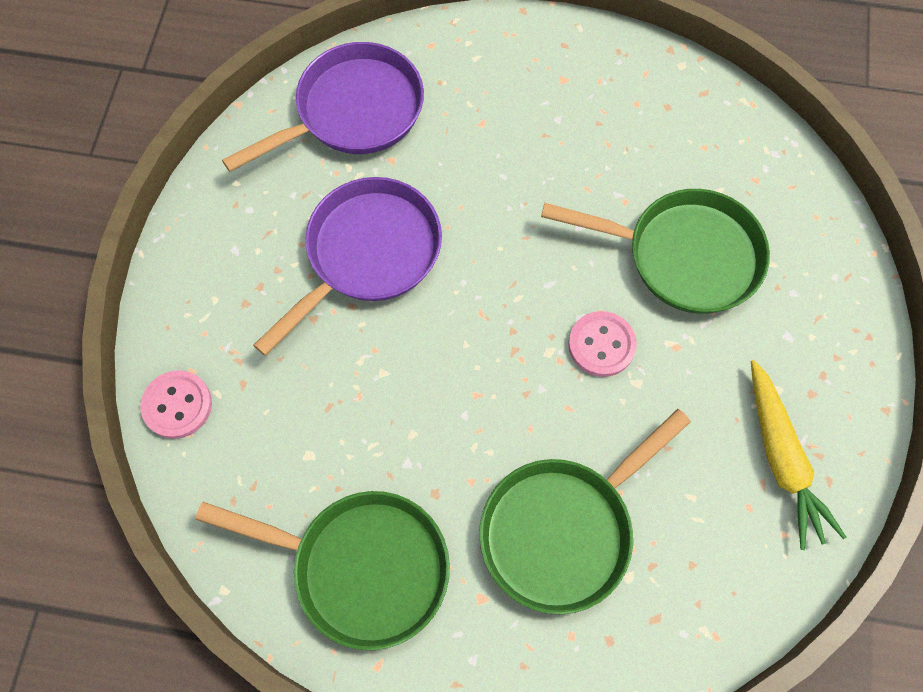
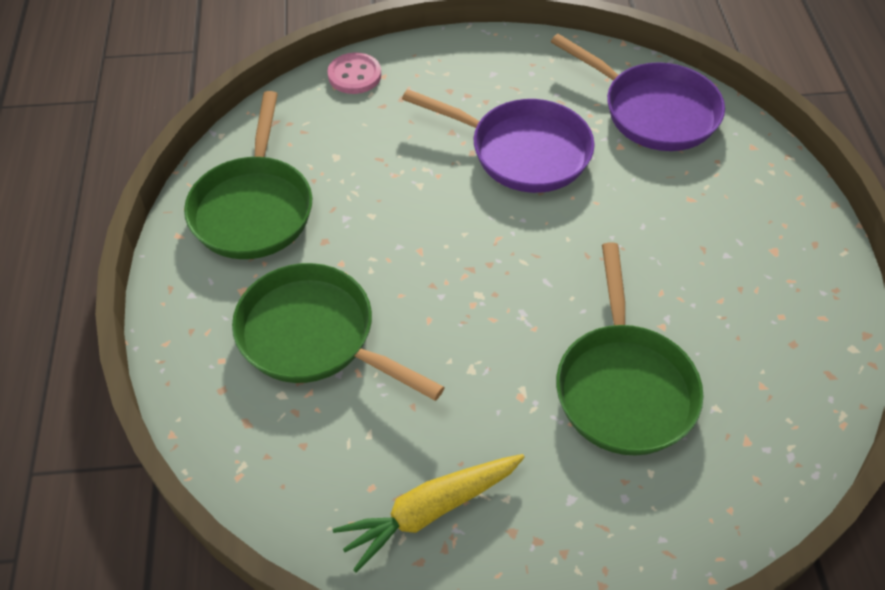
camera: 75 degrees right, 15 degrees down
pink button [568,311,637,377] -> none

